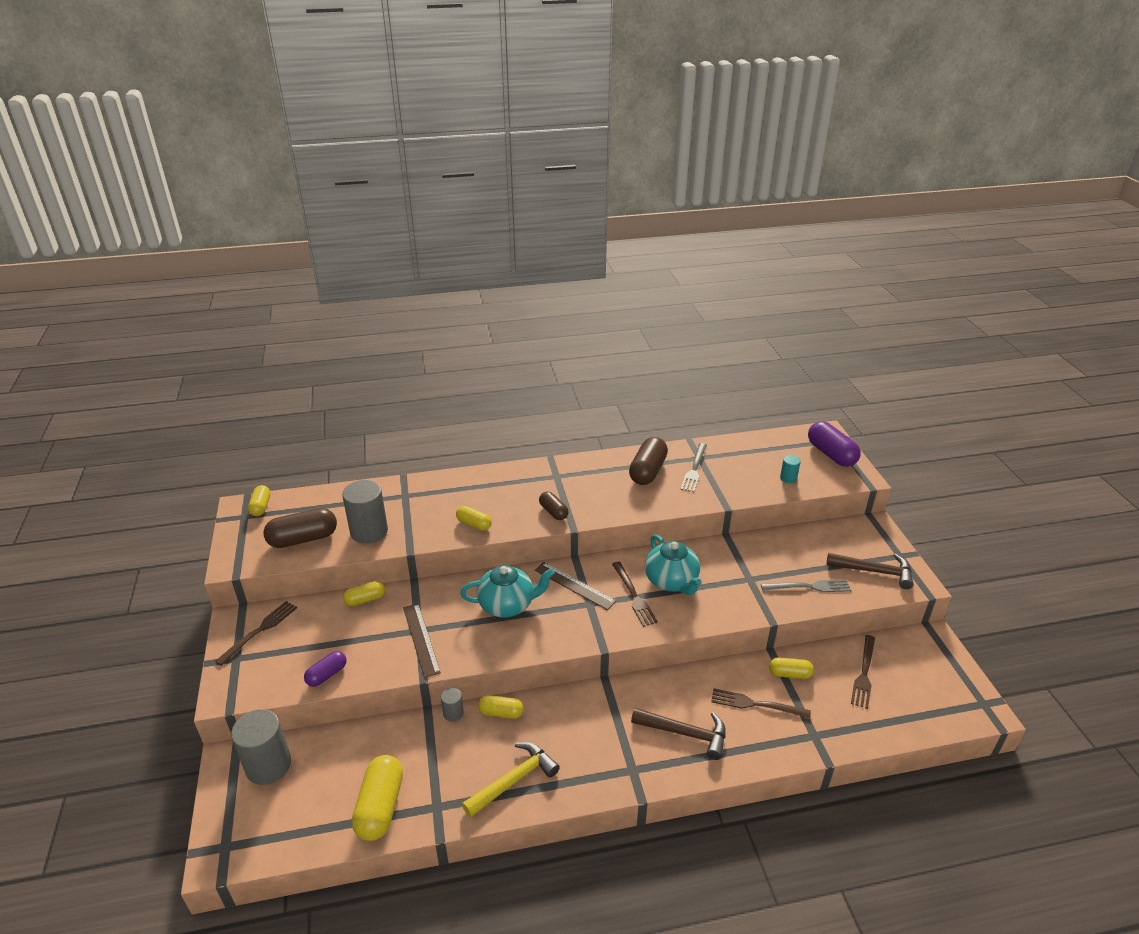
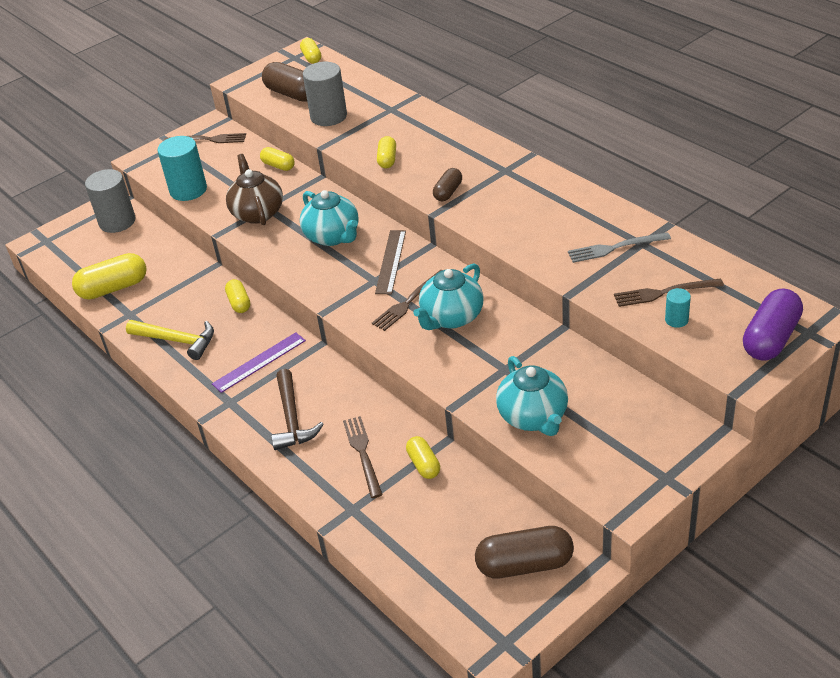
camera: 65 degrees right, 5 degrees up
yellow capsule [248,485,270,516] -> yellow capsule turned 75 degrees counterclockwise [300,38,321,64]
purple capsule [304,651,347,687] -> turquoise cylinder [158,136,207,201]
brown ruler [403,603,441,678] -> brown teapot [226,154,283,225]
grey cylinder [441,688,464,722] -> none
brown capsule [629,437,668,485] -> brown capsule moved to [475,526,574,579]
grey fork [761,580,851,592] -> turquoise teapot [496,356,568,436]
brown hammer [827,553,914,589] -> none
brown fork [851,635,875,709] -> brown fork moved to [614,278,724,307]
none -> purple ruler [212,332,306,393]

